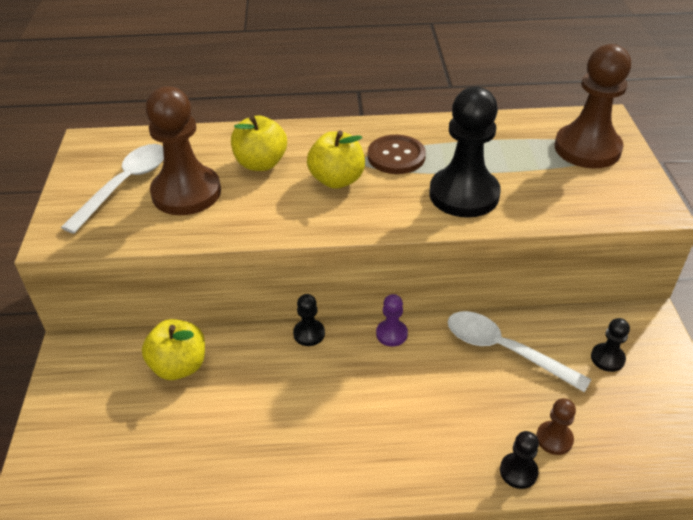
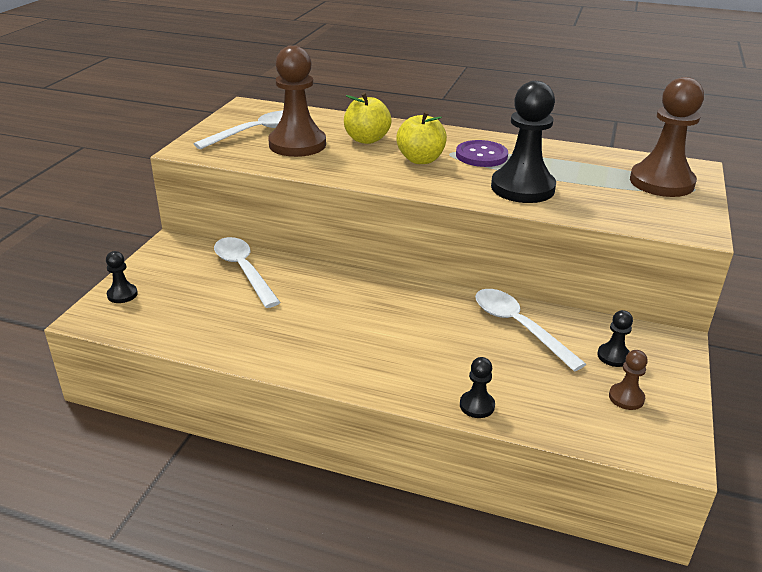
camera: 20 degrees right, 10 degrees down
yellow apple [142,319,205,380] -> white spoon [214,237,281,308]
black pawn [293,294,325,346] -> black pawn moved to [106,251,138,303]
brown button [368,135,426,174] -> purple button [456,140,508,167]
purple pawn [376,294,408,346] -> none
brown pawn [536,398,576,455] -> brown pawn moved to [609,350,648,410]

